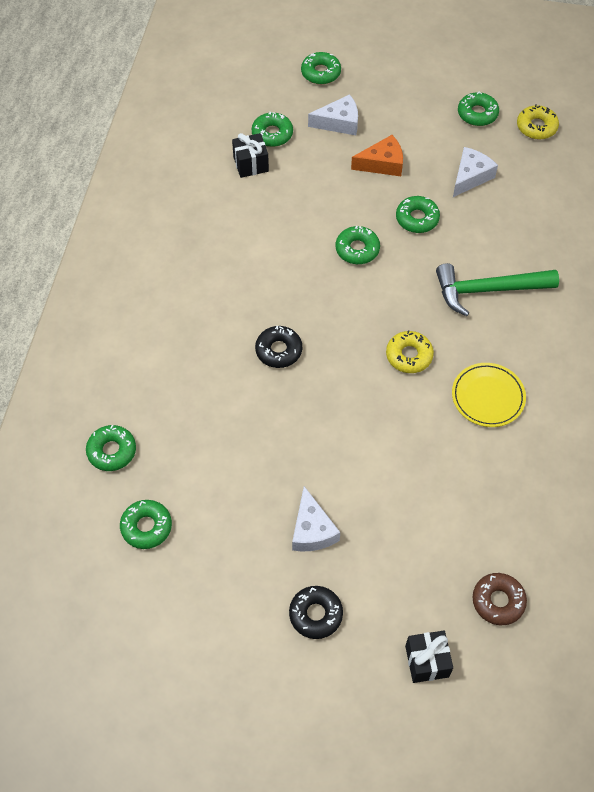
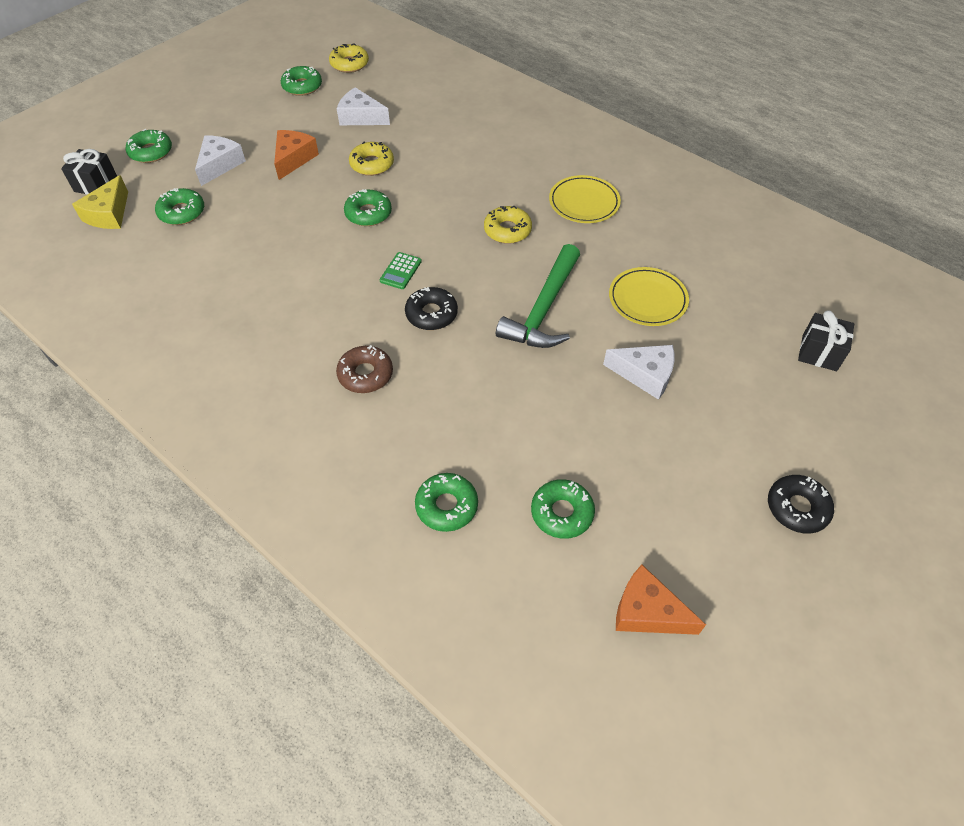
camera: 60 degrees left, 5 degrees down
black gift [232,133,269,178] -> black gift moved to [61,149,117,195]
black donut [289,586,343,639] -> black donut moved to [768,475,834,534]
green donut [396,196,440,233] -> yellow donut [349,142,394,176]
green hammer [436,263,559,316] -> green hammer moved to [496,244,580,348]
white cheese [453,147,498,197] -> white cheese turned 45 degrees counterclockwise [337,87,390,125]
brown donut [472,573,527,625] -> brown donut moved to [336,345,393,393]
none -> yellow cheese [72,175,128,229]
none -> green calculator [380,252,422,289]
none -> yellow plate [609,267,689,326]
none -> orange cheese [616,565,706,635]

